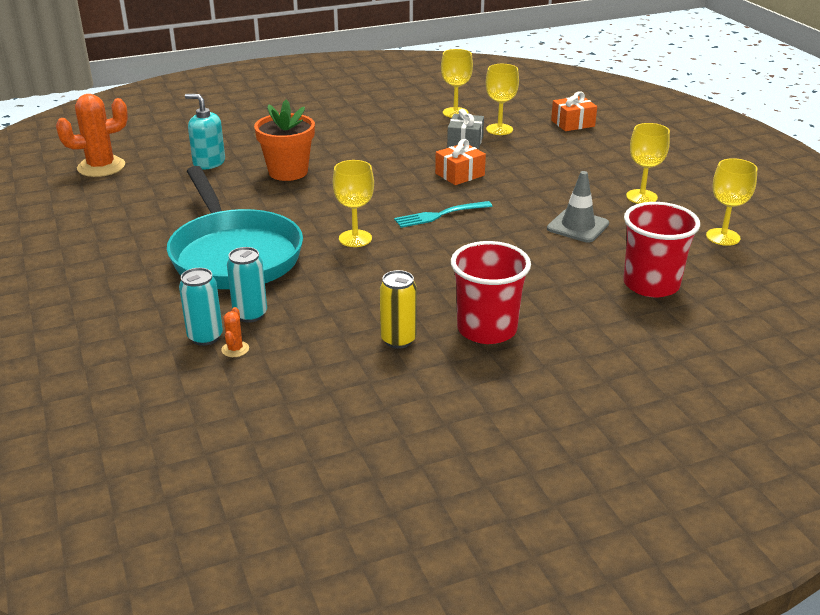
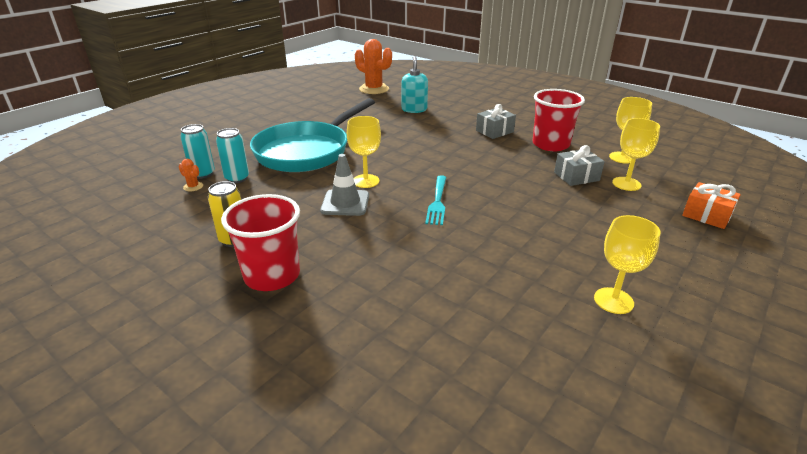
camera: 60 degrees right, 0 degrees up
orange cactus [221,307,249,357] -> orange cactus turned 60 degrees clockwise [179,159,203,191]
orange flower pot [254,100,315,181] -> none
turquoise fork [394,201,492,228] -> turquoise fork turned 120 degrees counterclockwise [425,175,446,225]
orange gift [435,139,486,185] -> none
grey traffic cone [547,171,609,243] -> grey traffic cone moved to [320,154,369,216]
red cup [623,202,700,297] -> red cup moved to [533,89,585,151]
yellow goblet [706,158,757,246] -> none
none -> grey gift [476,104,516,139]

